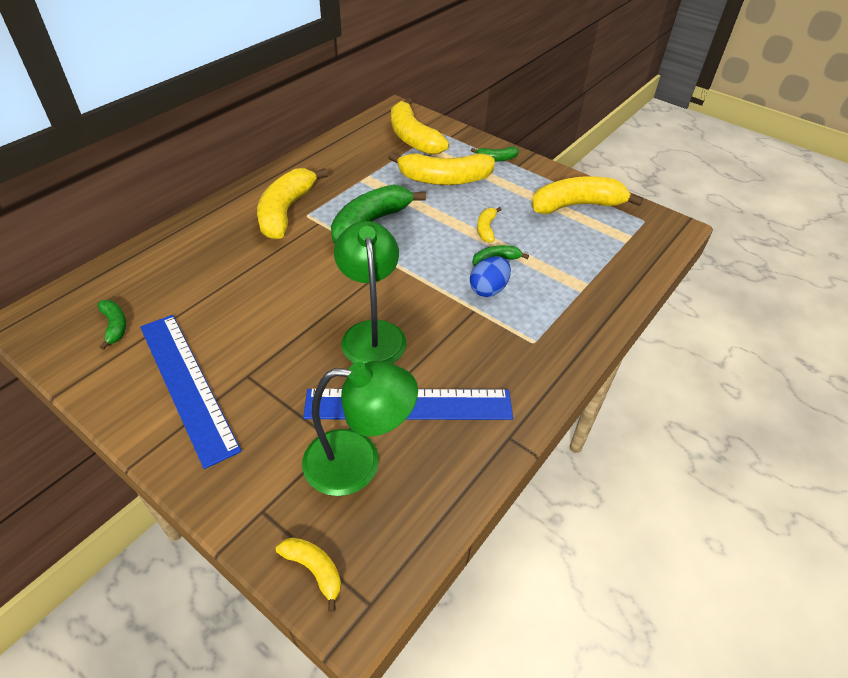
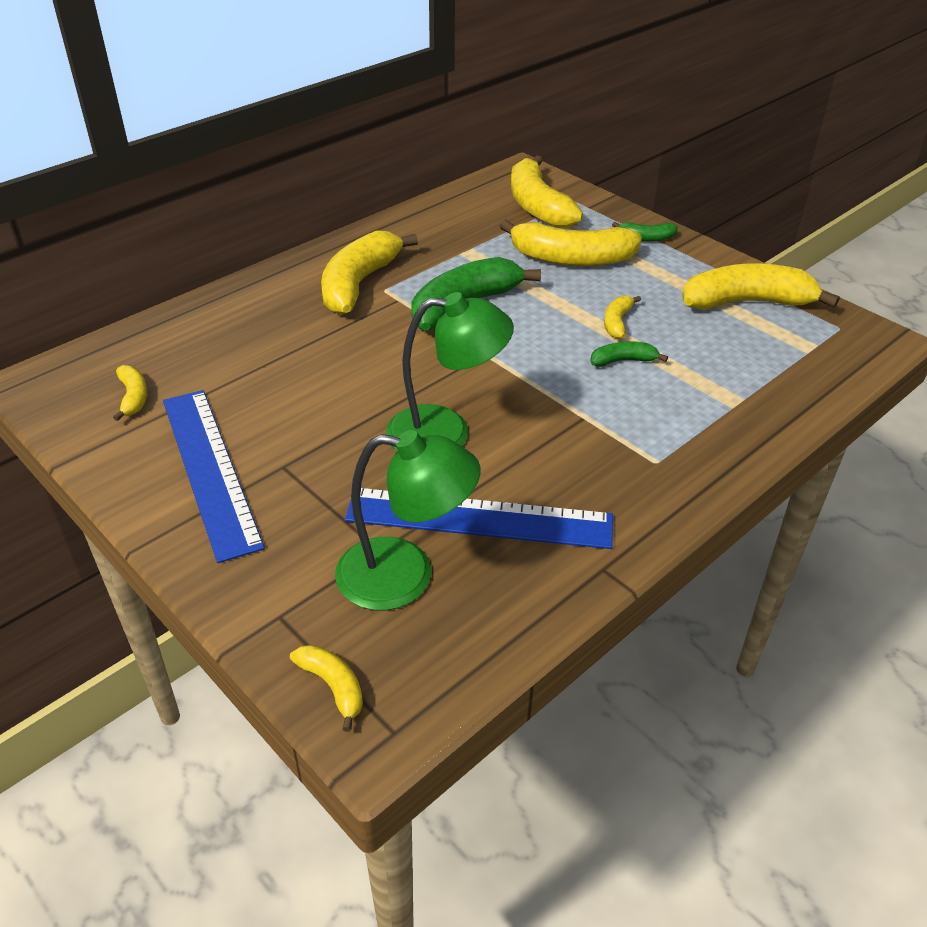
camera: 10 degrees right, 5 degrees down
green banana [97,300,126,350] -> yellow banana [113,365,147,421]
green lamp [334,221,406,364] -> green lamp turned 90 degrees clockwise [386,292,514,451]
blue egg [470,256,511,297] -> none

